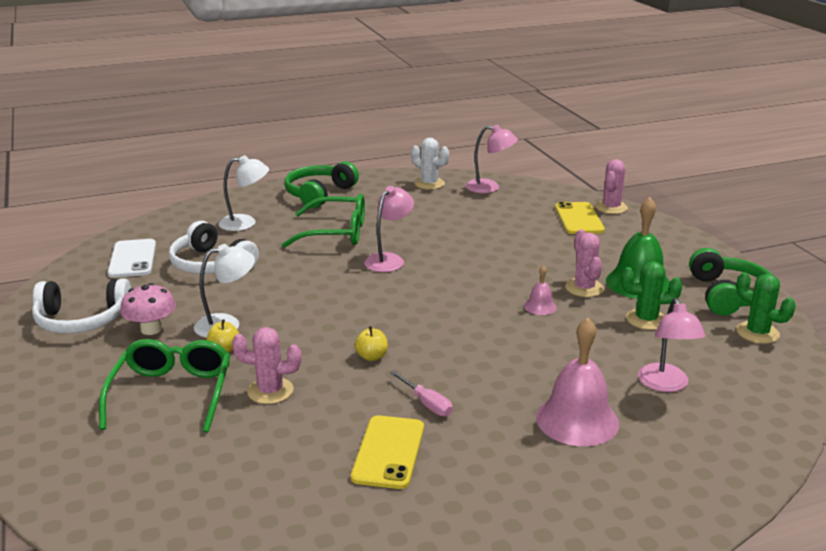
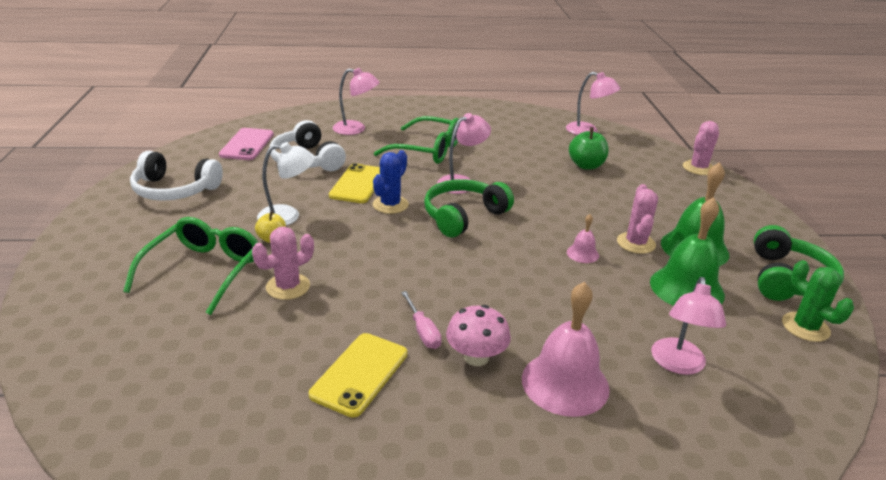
camera: 15 degrees right, 5 degrees up
white phone [108,239,156,278] -> pink phone [219,128,274,160]
pink mushroom [120,283,176,335] -> pink mushroom moved to [446,305,511,366]
white lamp [219,155,269,231] -> pink lamp [333,68,379,135]
pink cactus [232,327,302,404] -> pink cactus turned 60 degrees counterclockwise [252,227,314,300]
green headphones [285,161,359,208] -> green headphones moved to [424,179,514,238]
yellow apple [355,326,388,361] -> none
white cactus [411,138,449,190] -> none
yellow phone [555,202,605,234] -> yellow phone moved to [329,163,380,203]
green cactus [621,261,682,330] -> green bell [650,197,725,306]
none -> blue cactus [373,150,409,214]
none -> green apple [569,128,609,170]

